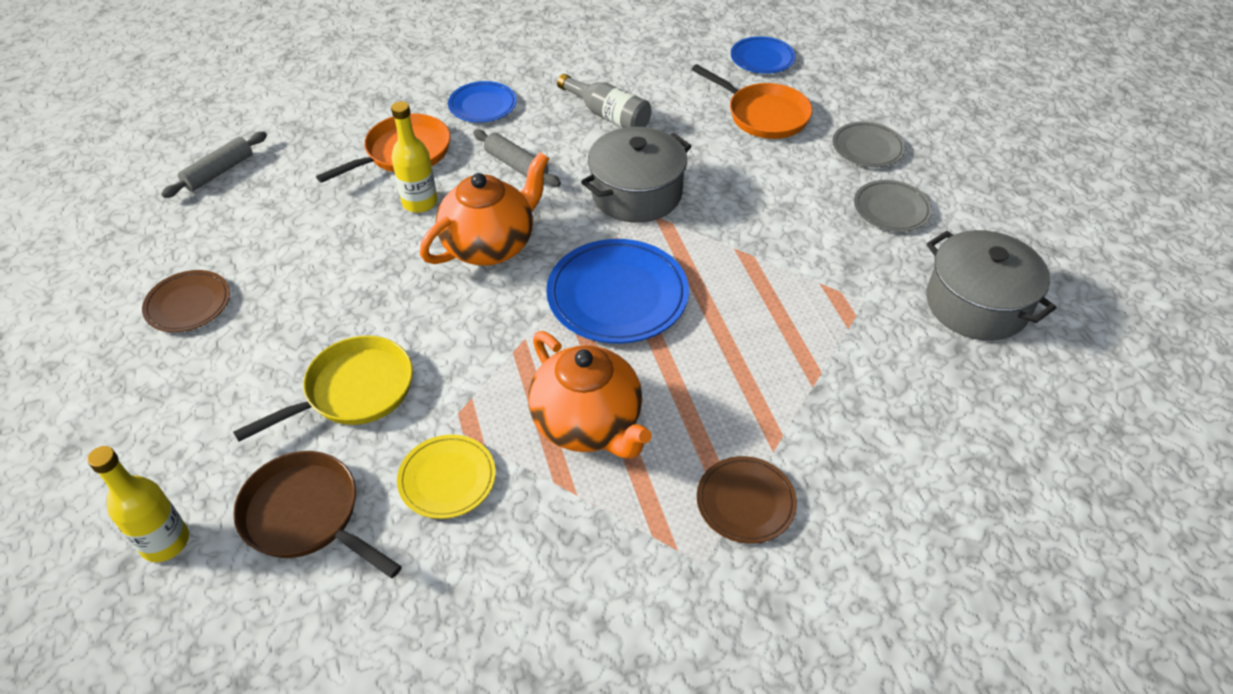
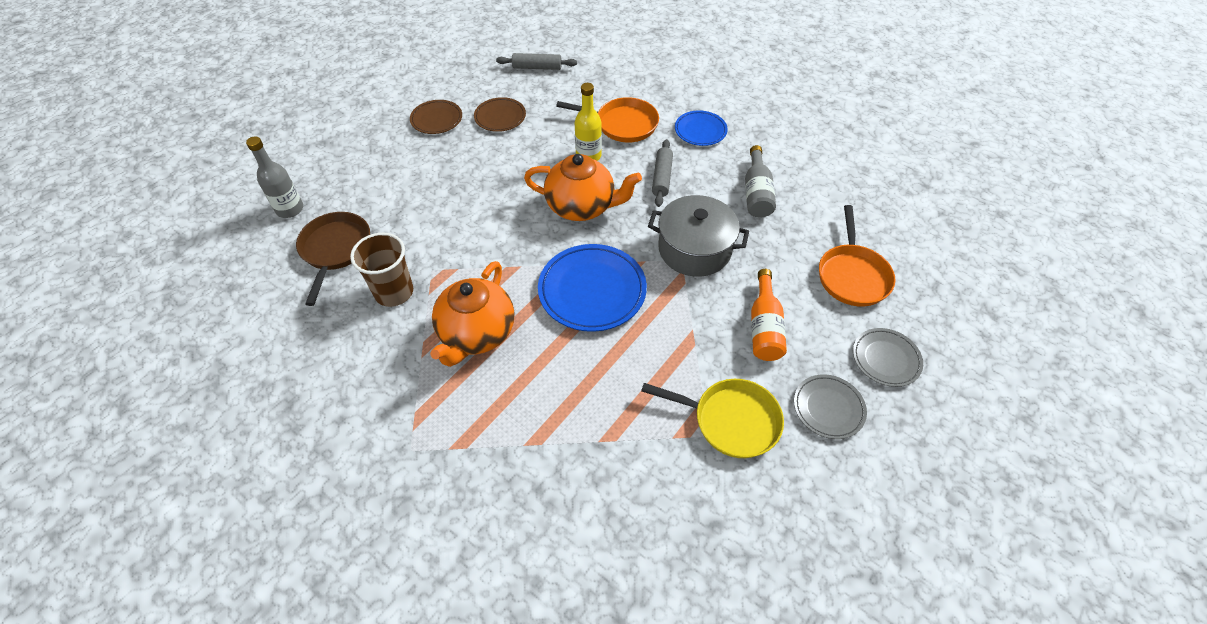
camera: 55 degrees right, 5 degrees up
yellow bottle [87,446,189,562] -> grey bottle [246,136,303,218]
yellow pan [233,336,413,441] -> yellow pan moved to [641,379,784,458]
yellow plate [397,434,496,519] -> brown cup [350,233,413,307]
brown plate [697,456,797,544] -> brown plate moved to [474,97,526,132]
blue plate [731,36,796,74] -> none
grey pot [926,230,1056,341] -> none
none -> orange bottle [751,269,787,361]

